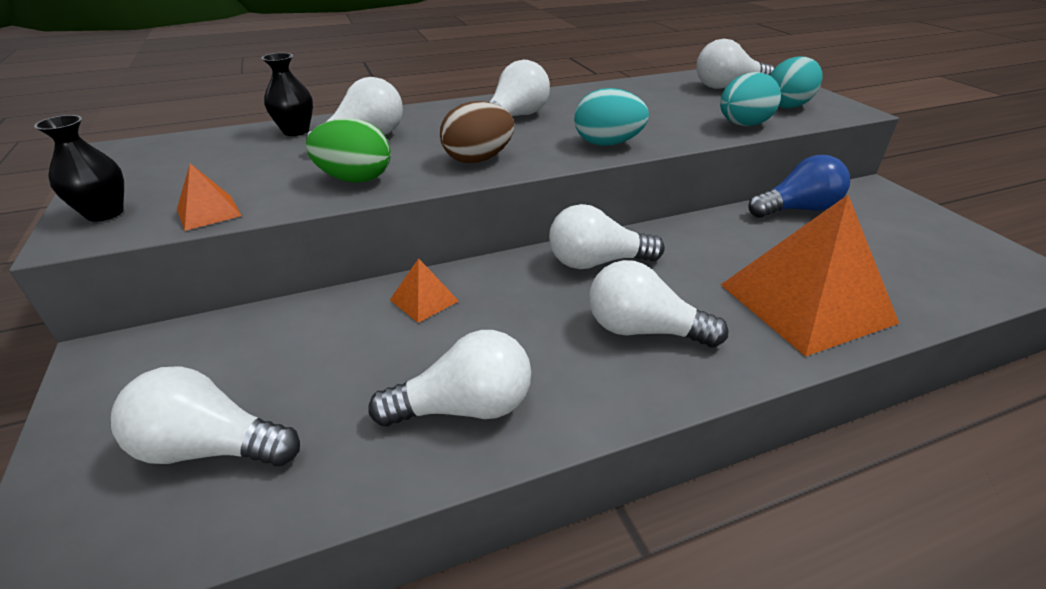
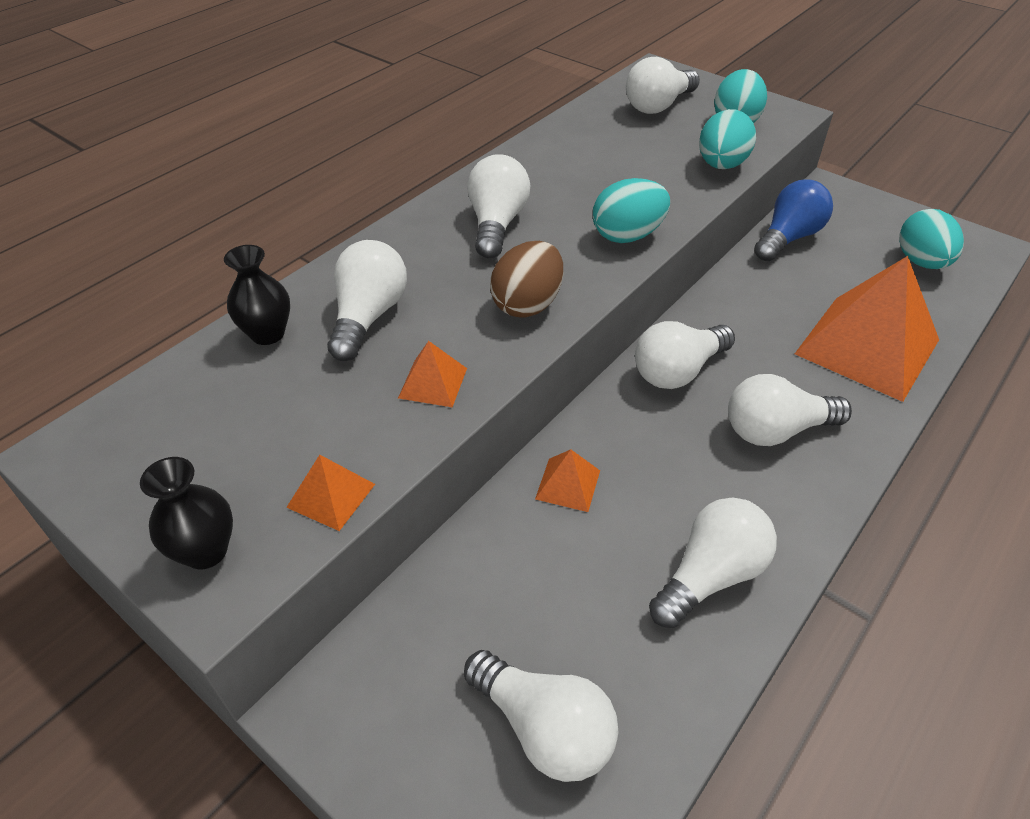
camera: 30 degrees left, 10 degrees up
white light bulb [111,366,300,466] -> white light bulb turned 120 degrees counterclockwise [464,650,618,782]
green egg [306,118,391,183] -> orange pyramid [398,341,467,407]
none -> turquoise egg [899,209,964,269]

